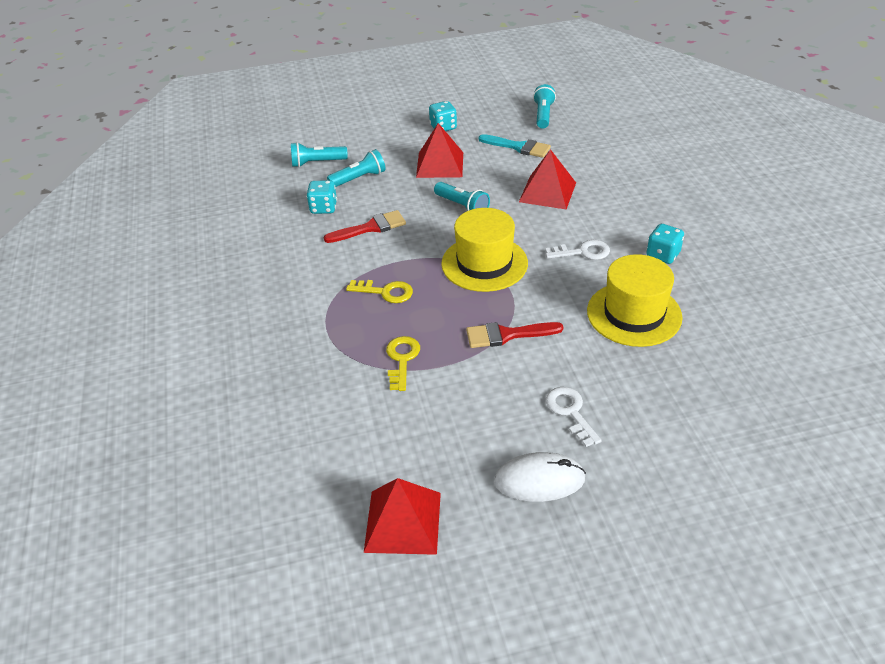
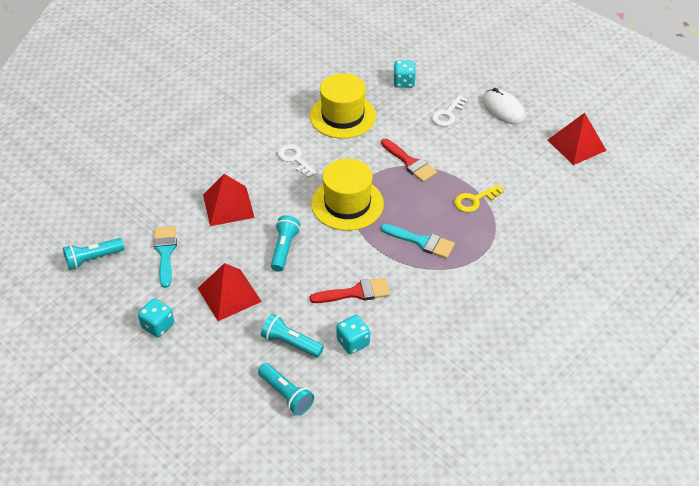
camera: 125 degrees left, 5 degrees up
red brush [324,210,406,243] -> red brush turned 135 degrees clockwise [310,277,390,303]
yellow key [346,280,413,303] -> turquoise brush [381,224,455,259]
turquoise dice [646,224,684,264] -> turquoise dice moved to [393,60,416,88]

